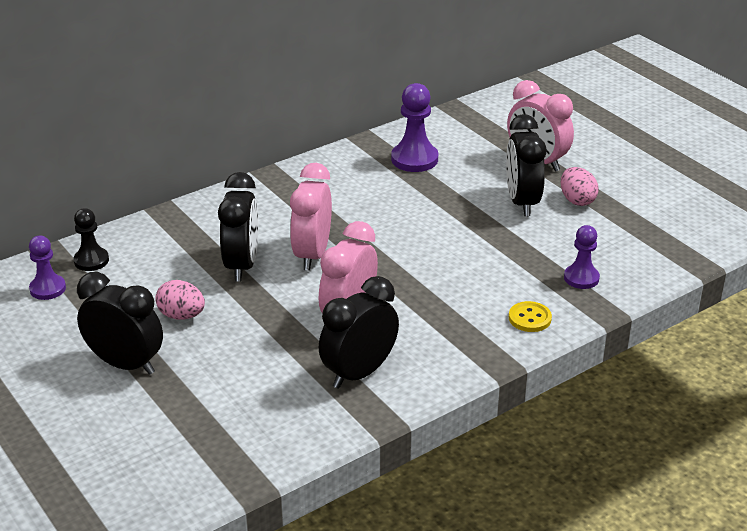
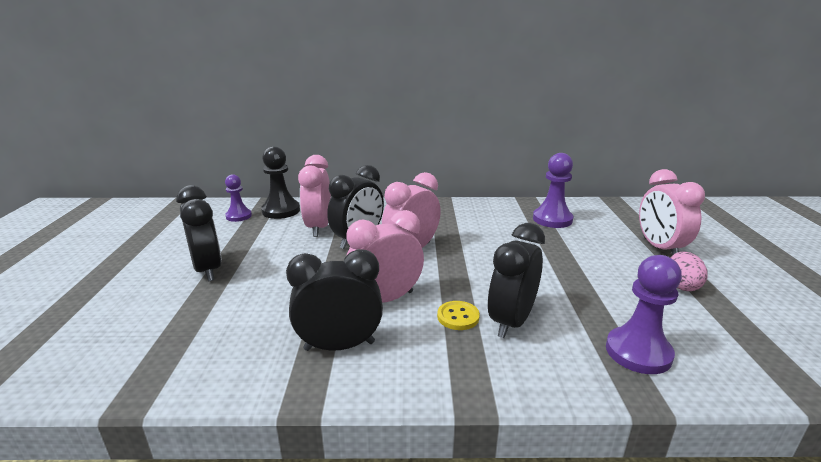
camera: 35 degrees right, 10 degrees down
black pawn [74,208,109,271] -> black pawn [261,146,300,219], size x1.54
pink egg [155,280,205,320] -> none
black clock [506,114,546,216] -> black clock moved to [488,223,545,338]
yellow button [509,301,552,332] -> yellow button moved to [437,301,480,330]
purple pawn [564,225,600,289] -> purple pawn [606,255,682,374], size x1.54
none -> pink clock [298,155,331,237]

